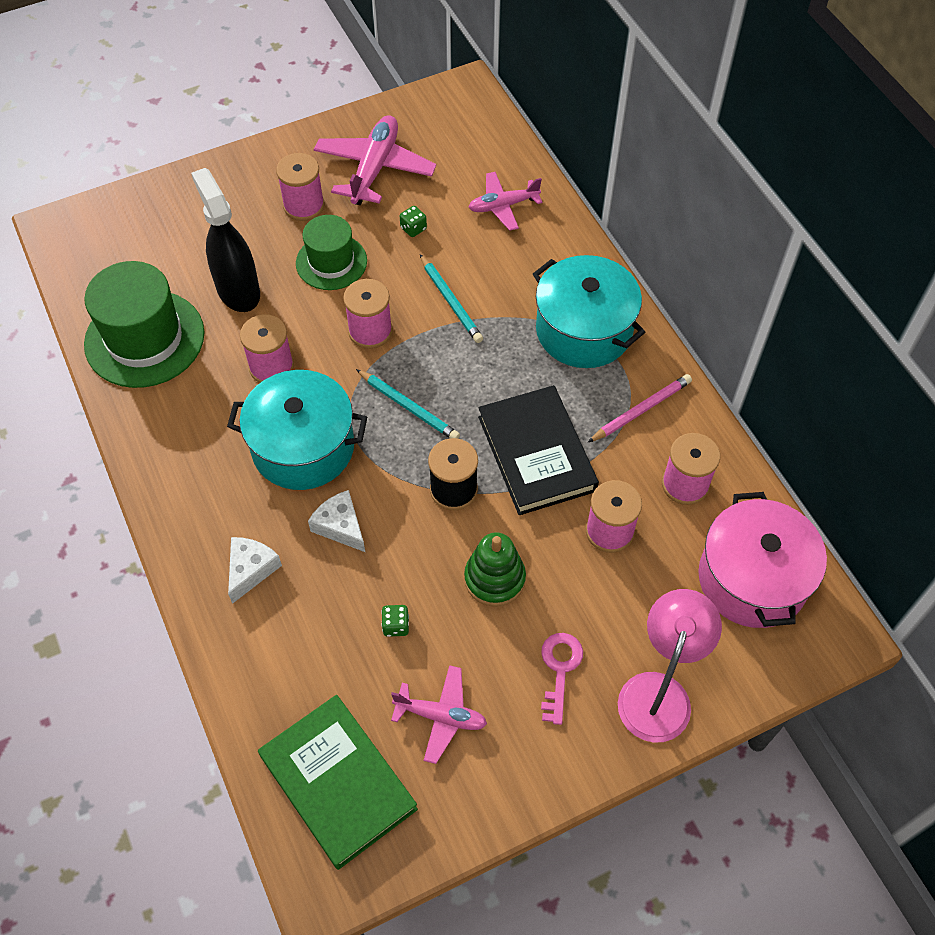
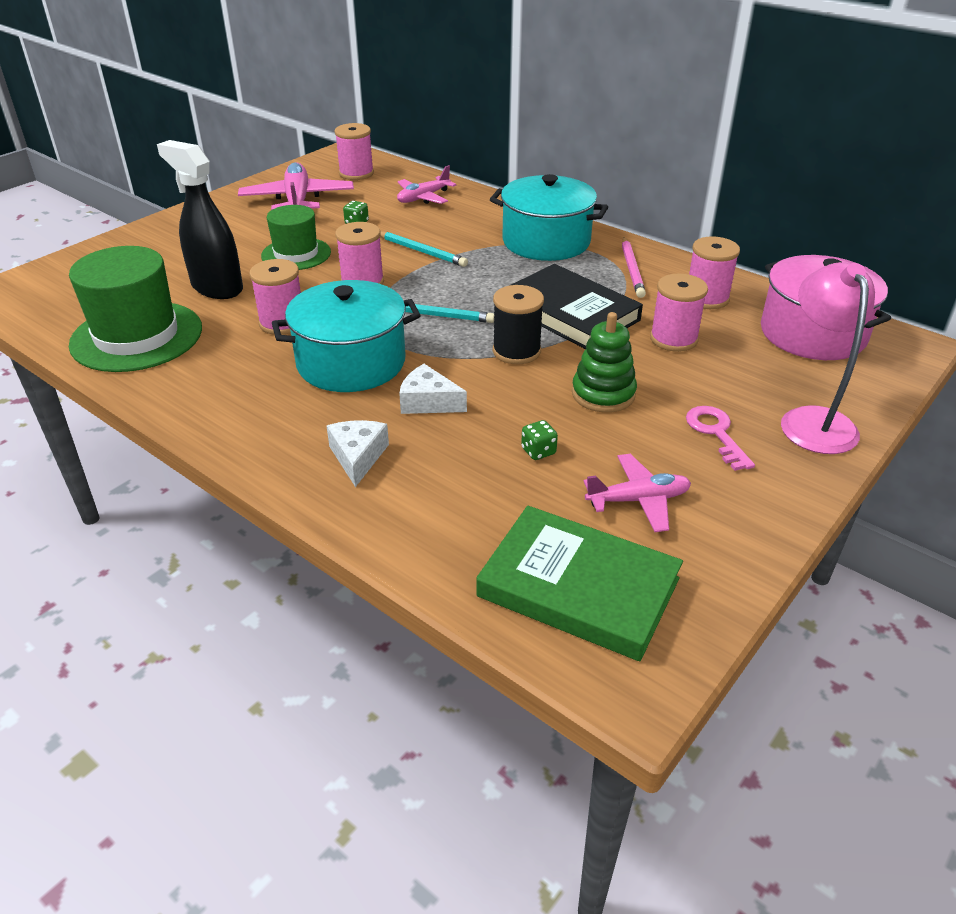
camera: 25 degrees left, 20 degrees down
pink spool [276,153,325,221] -> pink spool moved to [335,123,374,180]
pink pencil [588,374,692,442] -> pink pencil turned 150 degrees clockwise [622,237,646,298]

